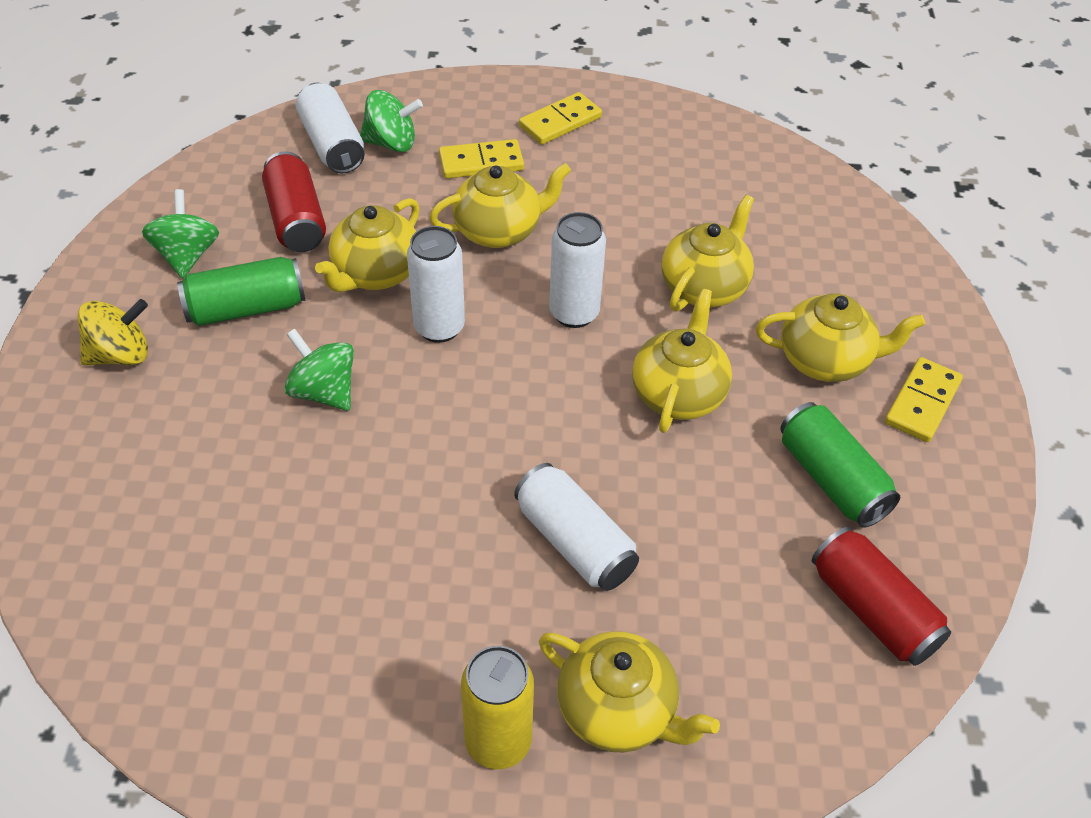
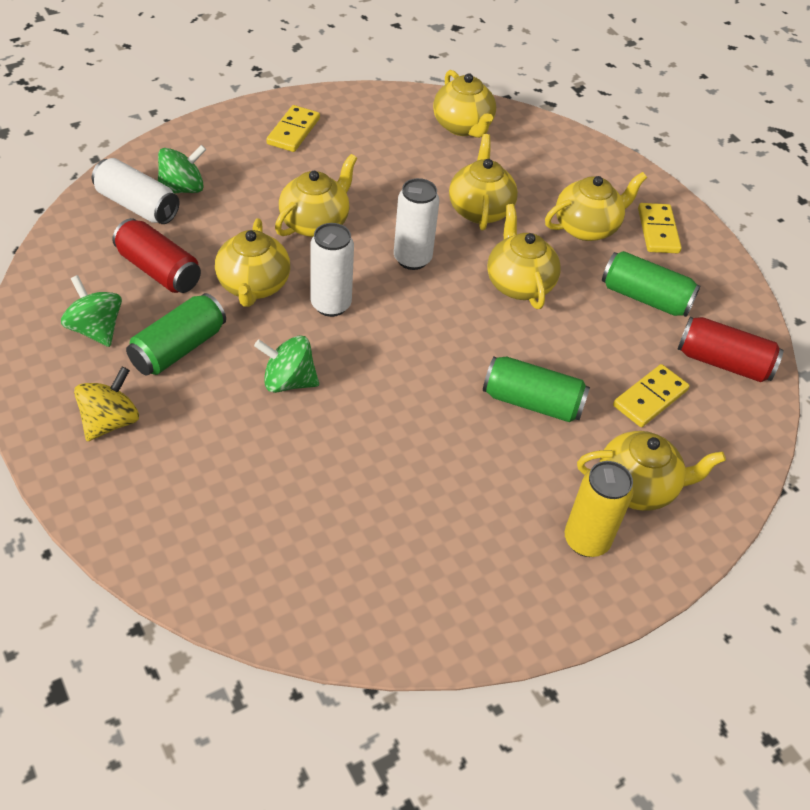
camera: 35 degrees left, 0 degrees up
yellow domino [439,139,524,179] -> yellow domino moved to [613,364,690,427]
white can [514,463,639,591] -> green can [483,356,590,422]
none -> yellow teapot [433,70,496,138]

